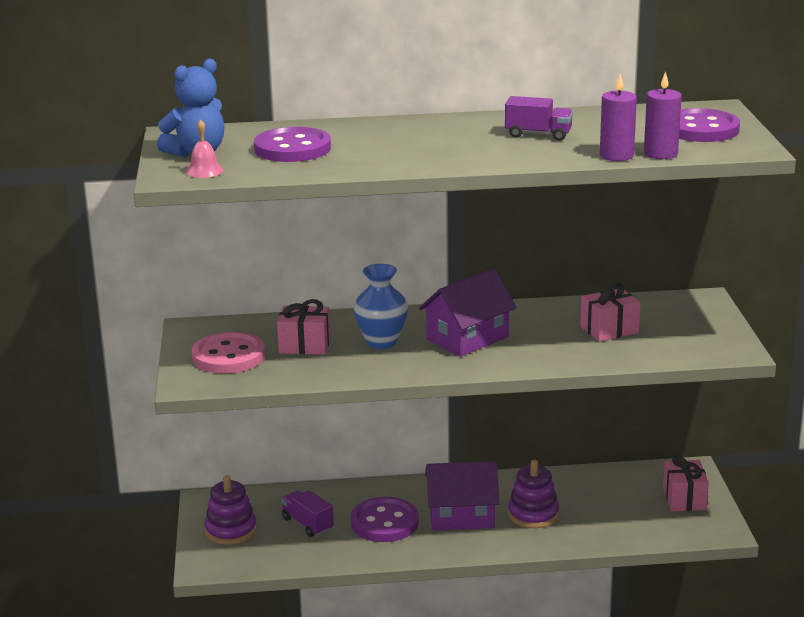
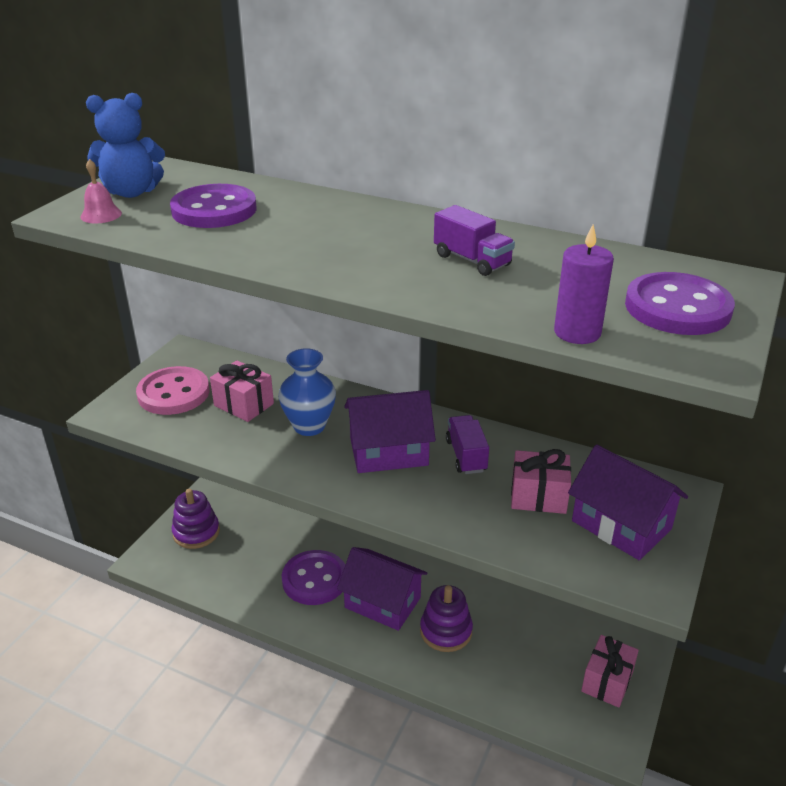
camera: 30 degrees right, 10 degrees up
purple truck [281,490,334,537] -> purple truck moved to [446,415,489,474]
purple candle [600,74,637,161] -> none
none -> purple house [568,445,688,560]

